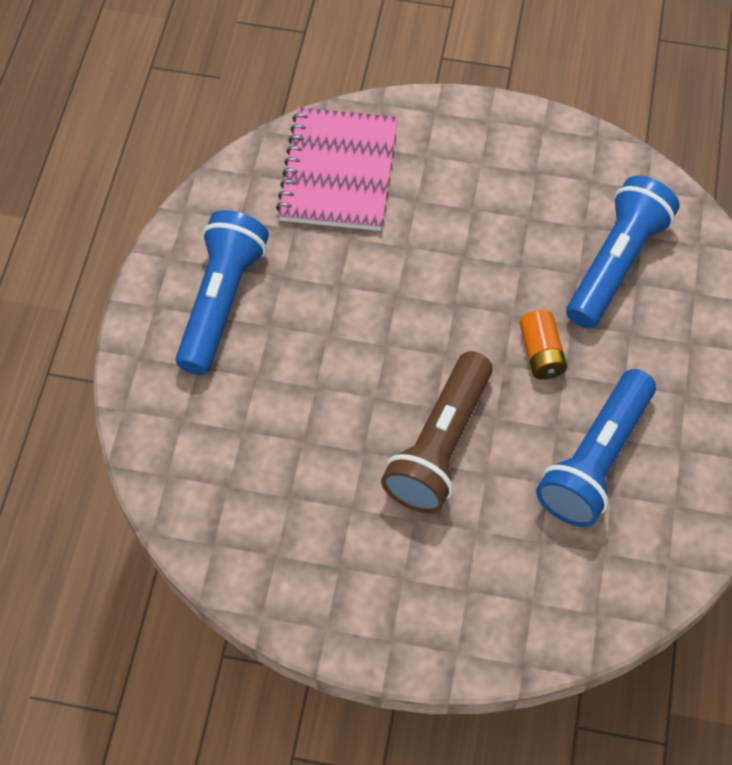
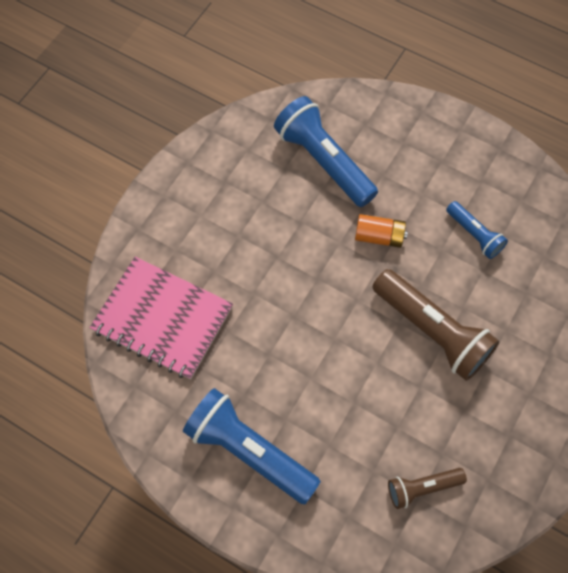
camera: 70 degrees left, 5 degrees up
blue flashlight [536,369,656,527] -> blue flashlight [446,201,508,259], size x0.54
none -> brown flashlight [388,468,467,509]

